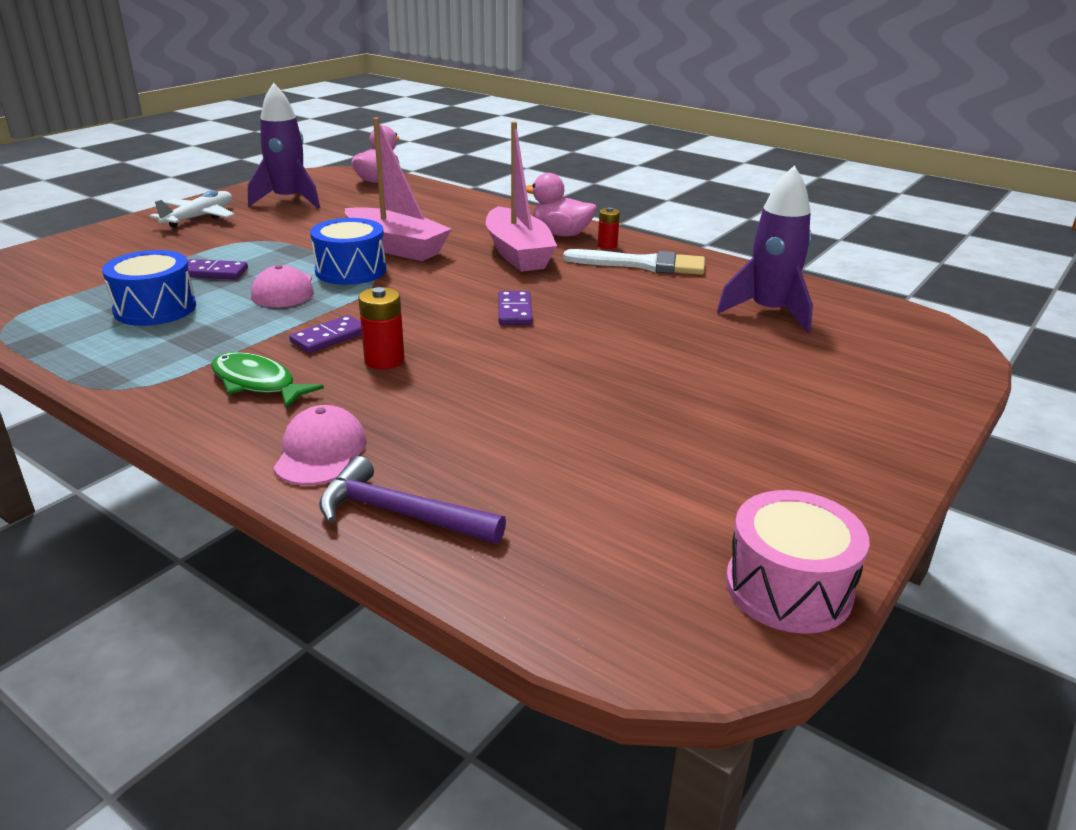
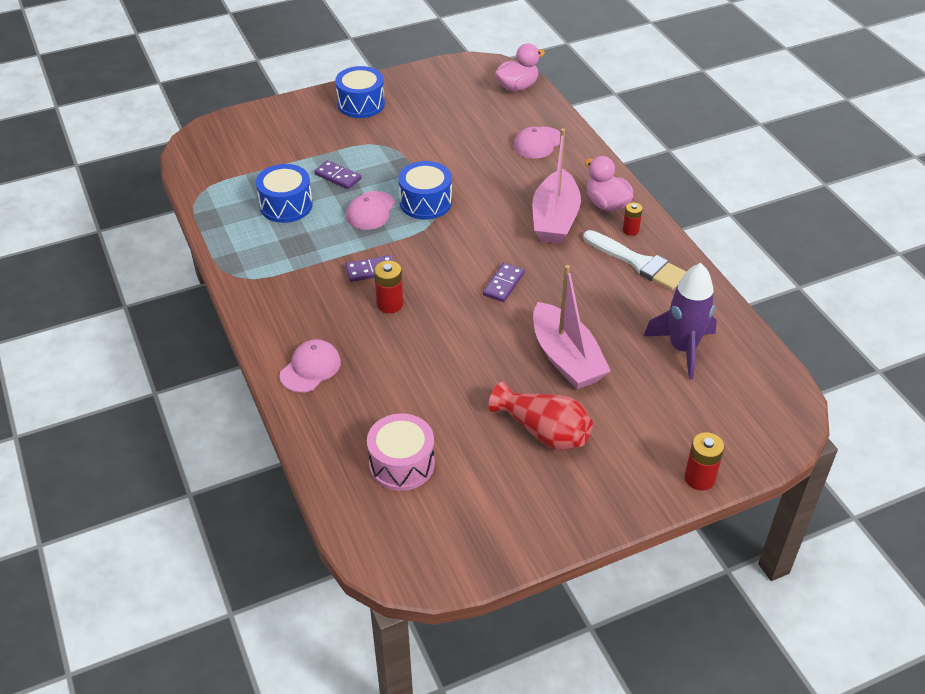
camera: 30 degrees right, 15 degrees up
white plane [150,190,235,228] -> blue drum [335,66,385,118]
green fish [211,352,324,409] -> none
purple rocket [248,83,320,208] -> none
purple hammer [319,456,506,544] -> none
pink boat [345,117,452,261] -> pink boat moved to [533,265,611,389]
pink drum [726,490,869,634] -> pink drum moved to [367,413,435,491]
none -> red vase [489,382,593,450]
none -> pink cap [513,126,561,159]
none -> red battery [684,432,724,491]

